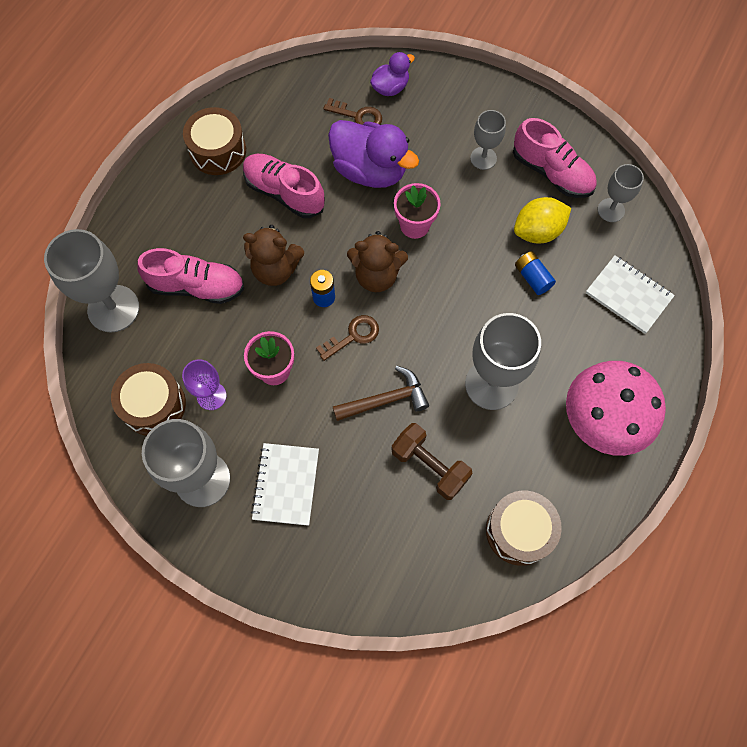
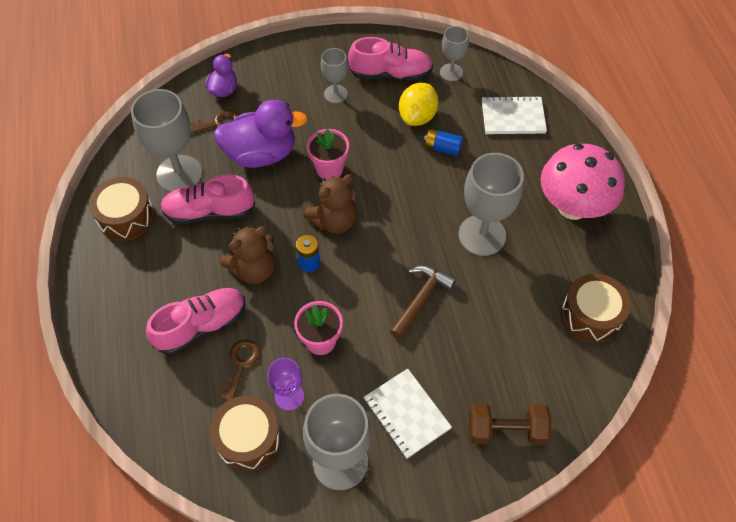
camera: 40 degrees left, 10 degrees down
grey goblet [44,229,139,333] -> grey goblet moved to [131,89,202,192]
brown key [316,315,379,361] -> brown key moved to [217,339,260,401]
brown dumbbell [391,423,473,500] -> brown dumbbell moved to [469,403,552,445]

